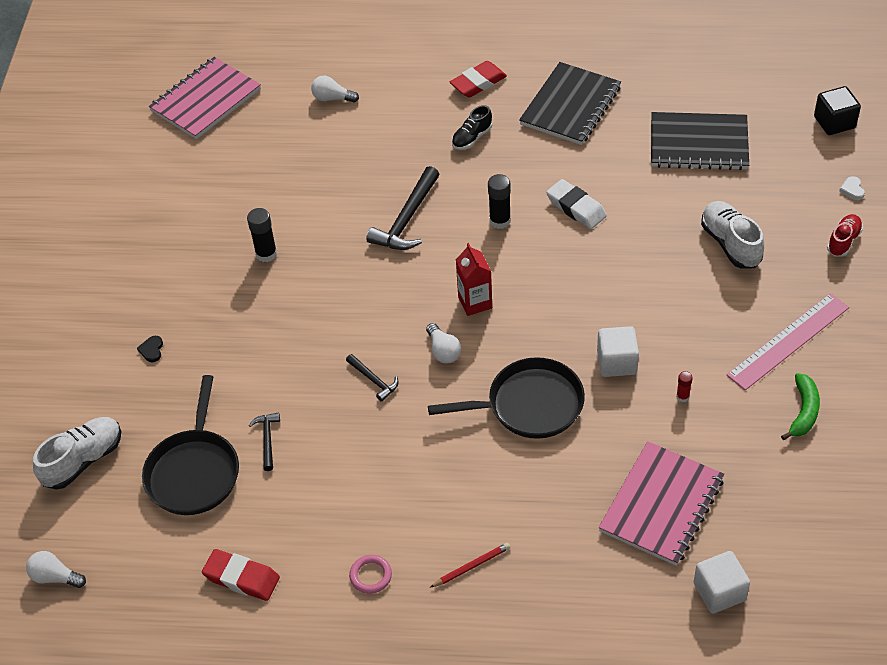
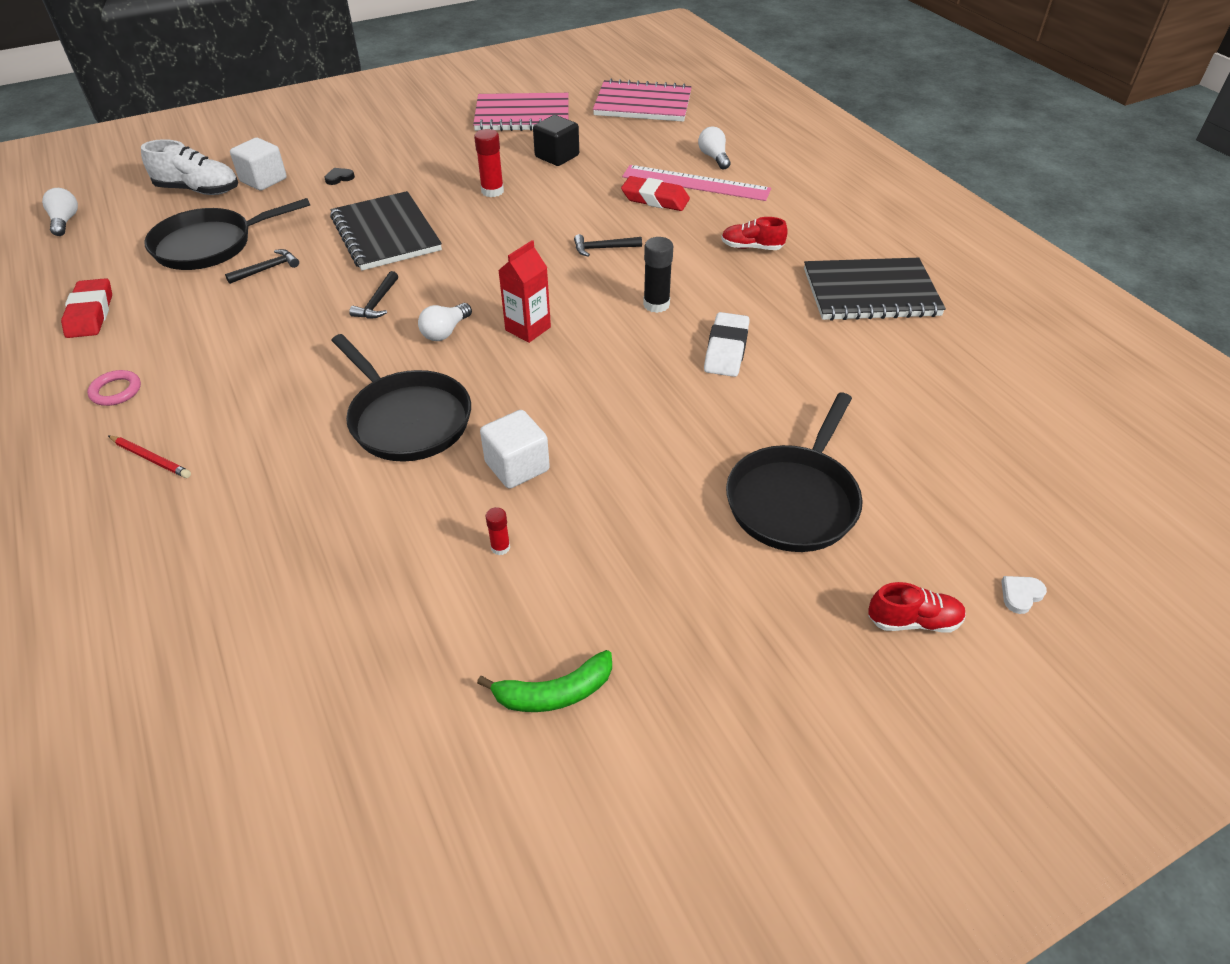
camera: 55 degrees right, 5 degrees down
black glue stick [247,208,277,262] -> red glue stick [474,129,504,197]
black hammer [366,166,440,250] -> black hammer [574,234,642,257], size x0.54
red eraser [450,61,507,97] -> red eraser moved to [621,176,690,211]
black shoe [452,105,492,150] -> red shoe [721,217,788,250]
pink notebook [599,441,724,566] -> pink notebook moved to [473,93,569,131]
black notebook [651,112,749,170] -> black notebook moved to [330,191,442,270]
white cube [694,551,750,613] -> white cube moved to [230,138,287,191]
white shoe [701,201,764,269] -> black pan [726,393,863,552]
pink ruler [726,293,849,390] -> pink ruler moved to [622,165,771,201]
black cube [814,86,861,135] -> black cube moved to [533,115,579,166]

